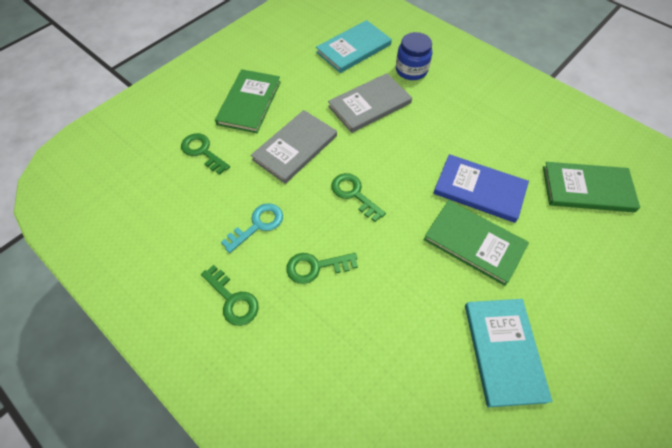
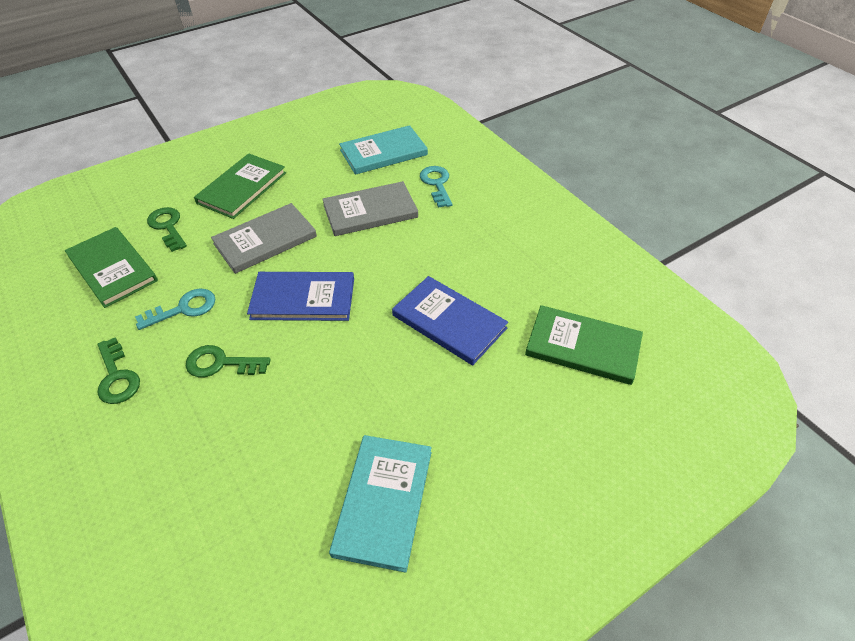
camera: 15 degrees right, 10 degrees down
green key [331,173,386,222] -> blue book [247,272,354,321]
blue jar [396,32,432,80] -> turquoise key [420,166,453,208]
green book [423,200,529,286] -> green book moved to [65,227,158,308]

